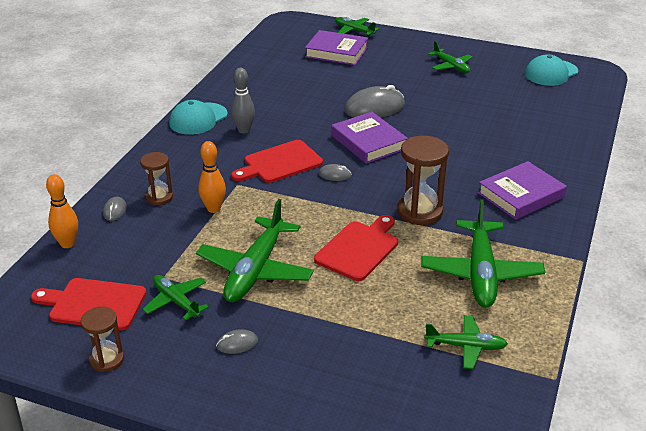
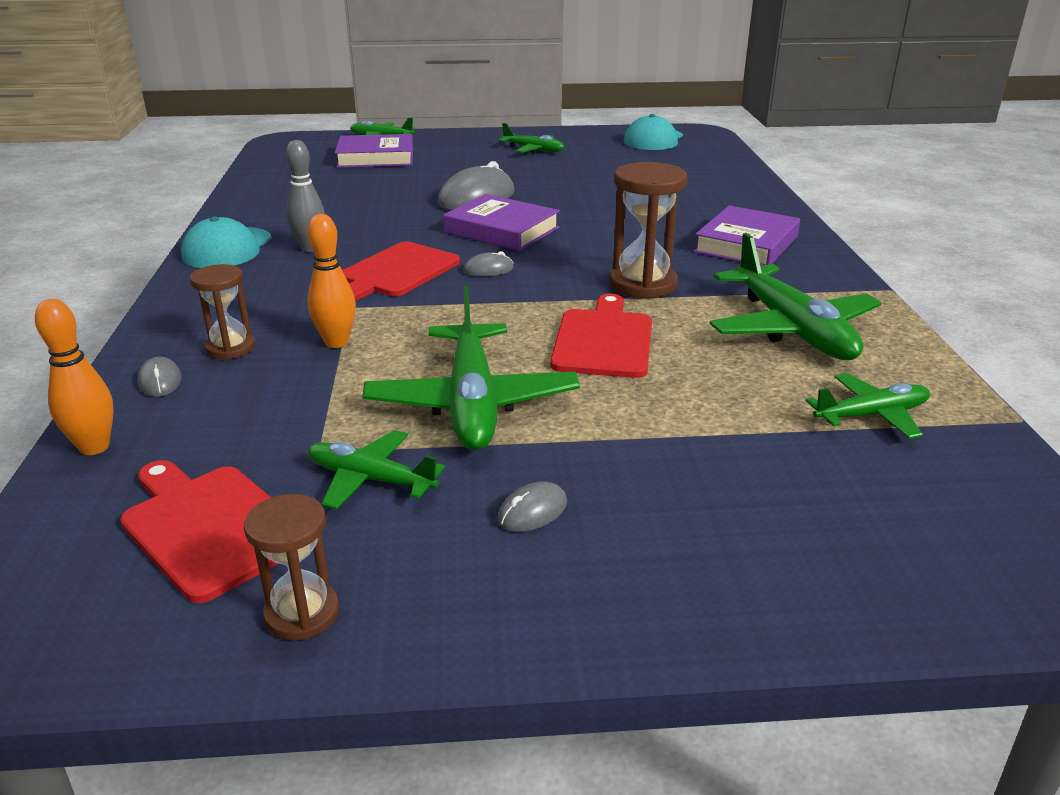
camera: 25 degrees left, 5 degrees down
red cutting board [31,278,146,331] -> red cutting board turned 60 degrees clockwise [120,460,279,603]

